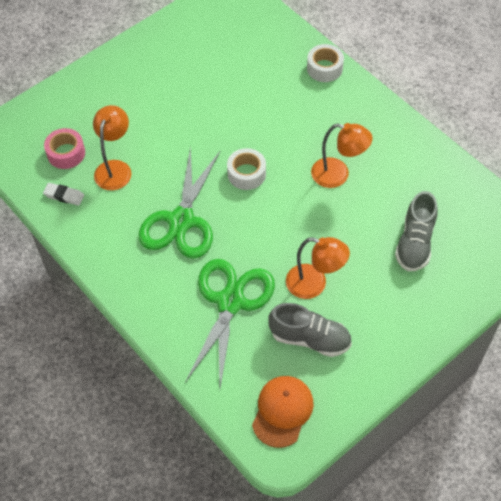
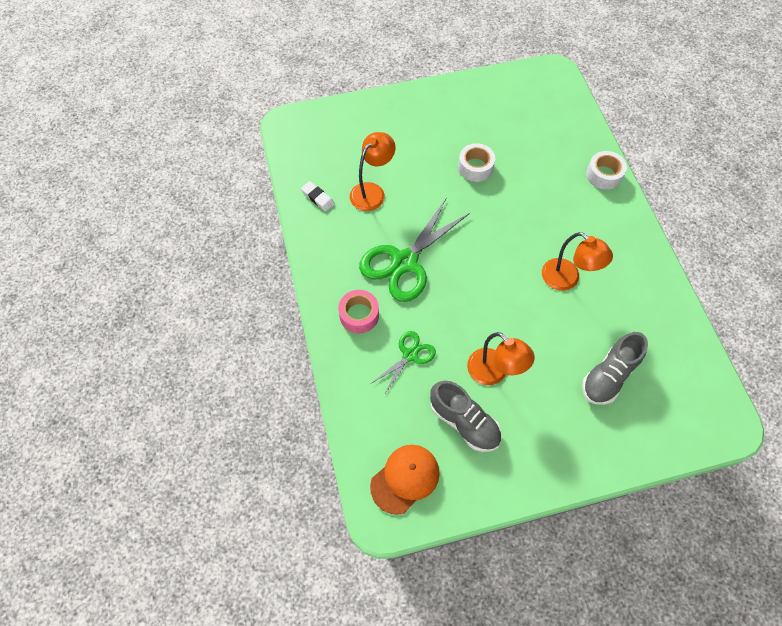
camera: 25 degrees right, 5 degrees up
pink tape [44,128,85,169] -> pink tape moved to [338,290,379,333]
green scissors [185,259,275,388] -> green scissors [372,331,436,395], size x0.52
white tape [227,148,266,190] -> white tape moved to [458,143,495,182]

